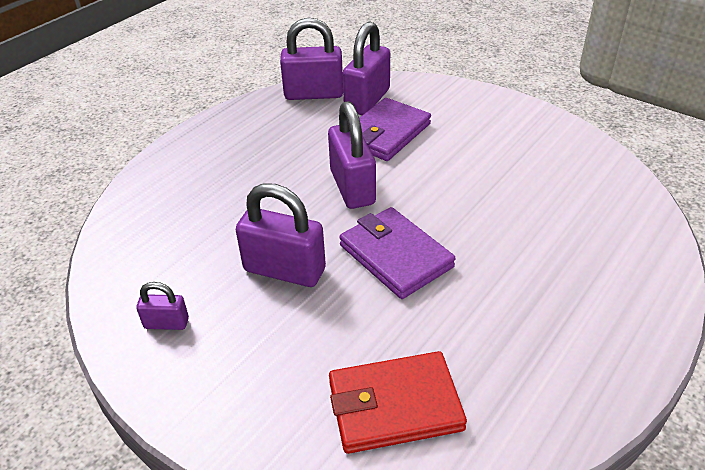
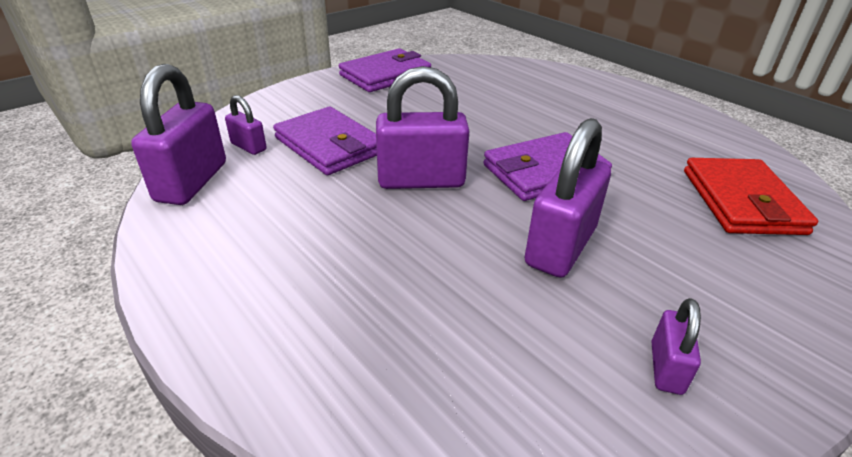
camera: 80 degrees left, 5 degrees down
purple padlock [342,21,390,115] -> purple padlock [225,95,267,155], size x0.51
none -> purple wallet [339,49,431,92]

